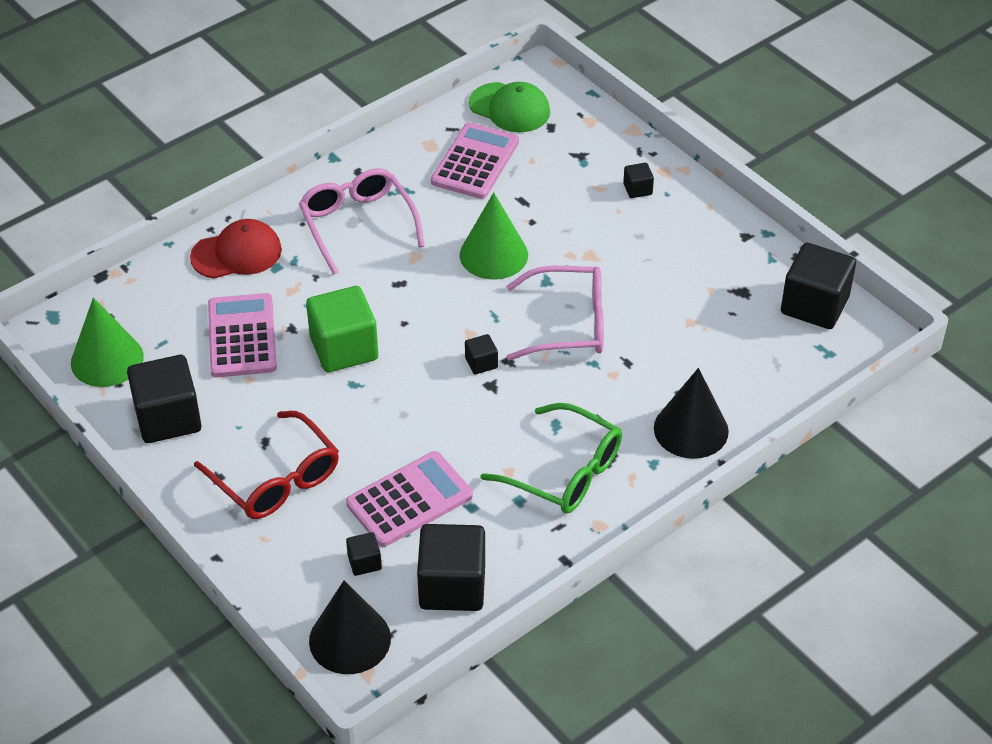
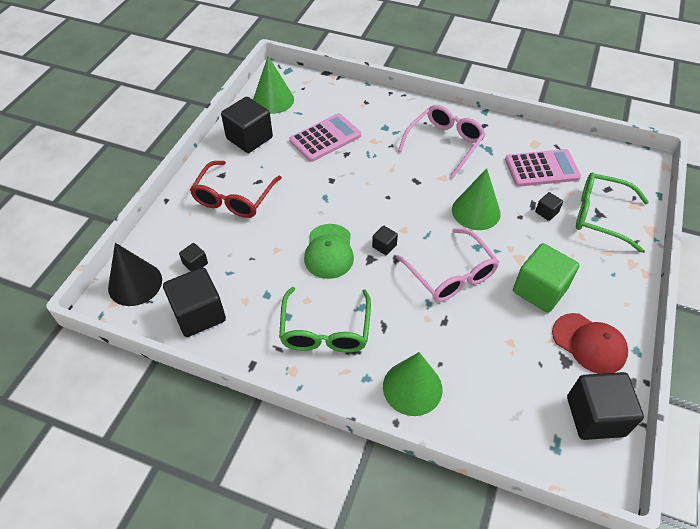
camera: 60 degrees right, 5 degrees up
red cap [190,219,282,279] -> red cap moved to [552,313,628,374]
green cube [306,286,378,372] -> green cube moved to [513,243,579,313]
pink calculator [346,451,473,547] -> none
green cap [469,82,550,132] -> green cap moved to [304,224,354,279]
black cube [623,163,654,198] -> black cube moved to [535,192,563,221]
black cone [654,368,729,459] -> green cone [383,352,442,416]
none -> green glasses [576,172,649,252]

